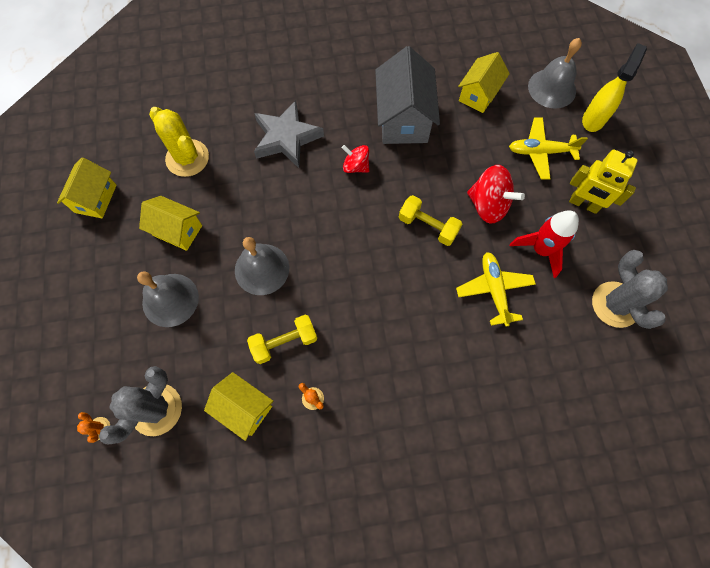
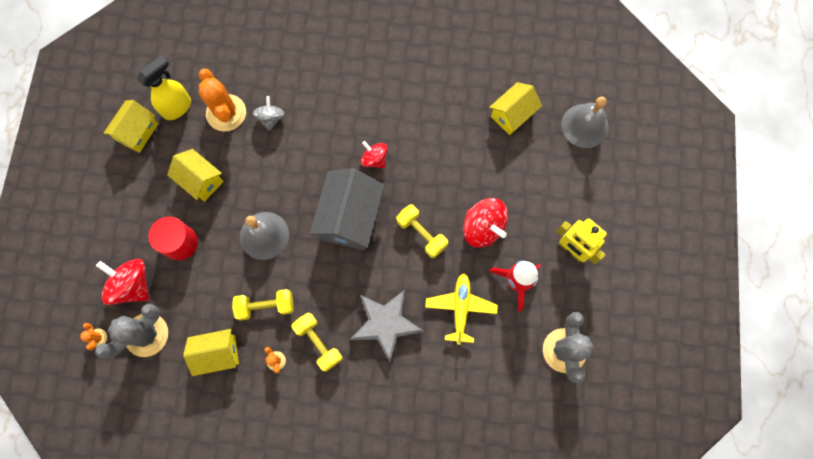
camera: 15 degrees right, 5 degrees up
grey bell [137,271,199,327] -> red cylinder [148,217,198,260]
yellow cactus [149,107,209,177] -> orange cactus [199,69,246,131]
yellow house [204,372,273,441] -> yellow house turned 60 degrees counterclockwise [183,329,239,376]
grey star [254,100,324,168] -> grey star moved to [350,290,424,362]
grey house [375,46,440,144] -> grey house moved to [310,168,385,250]
yellow plane [509,117,588,180] -> none
yellow spray bottle [582,43,647,132] -> yellow spray bottle moved to [137,55,191,120]
none -> red spinning top [96,259,149,305]
none -> grey spinning top [253,96,285,131]
none -> yellow dumbbell [292,313,342,371]

